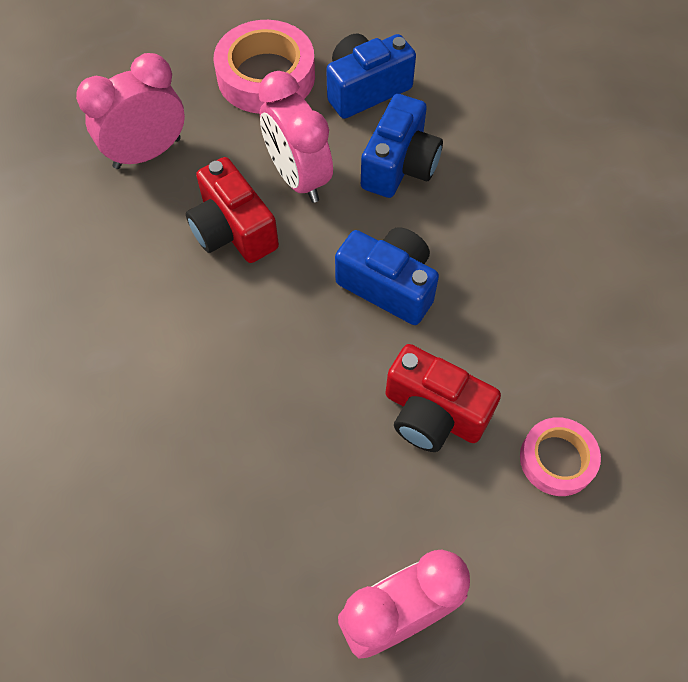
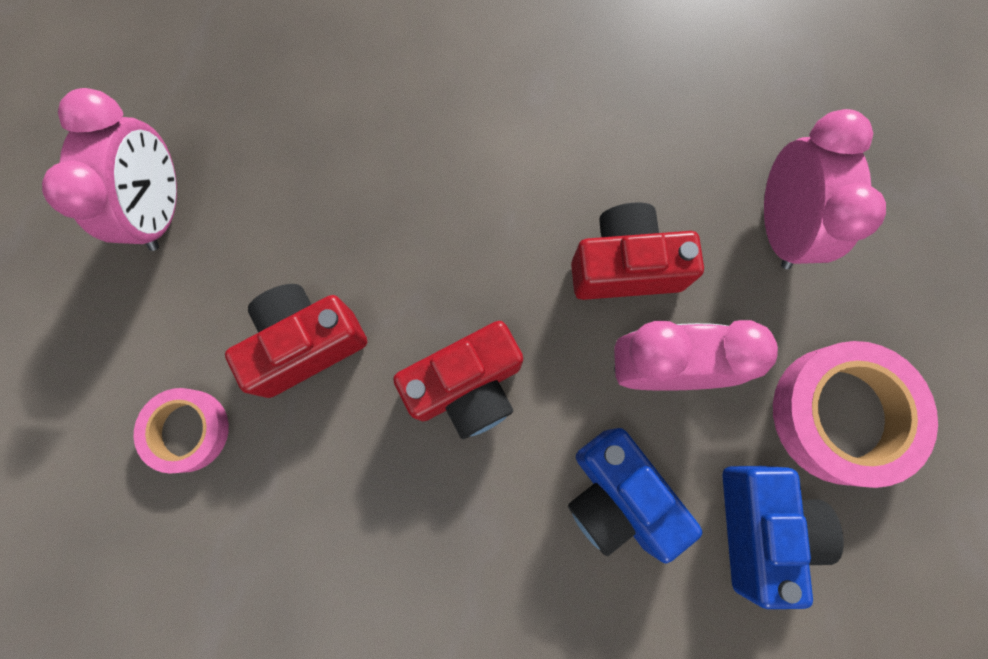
camera: 120 degrees right, 15 degrees up
blue camera [335,227,439,325] -> red camera [393,321,523,439]

